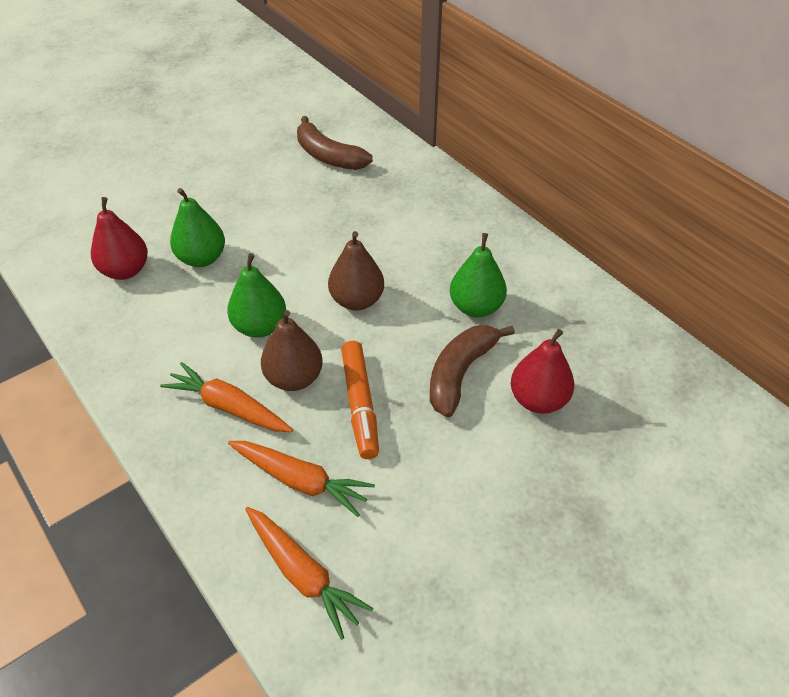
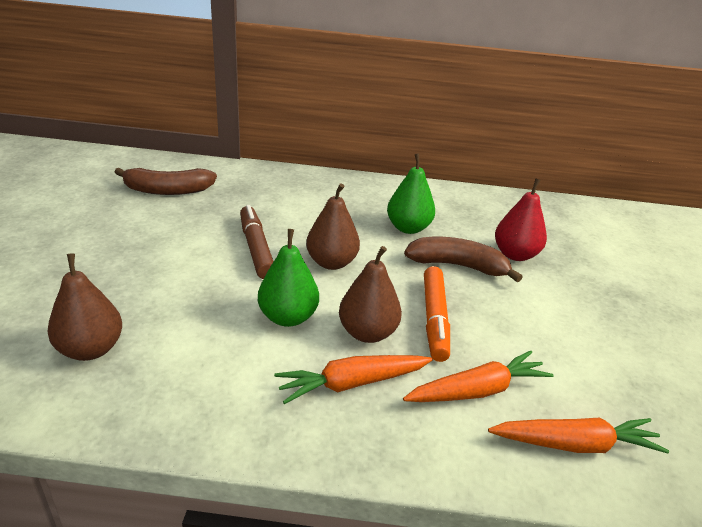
camera: 50 degrees left, 15 degrees down
red pear [91,197,148,280] -> brown pear [47,254,122,361]
green pear [170,188,225,267] -> none
orange marker [341,341,379,459] -> orange marker turned 60 degrees clockwise [424,266,450,362]
brown banana [430,325,515,417] -> brown banana turned 120 degrees clockwise [404,237,523,282]
none -> brown marker [240,205,274,279]

